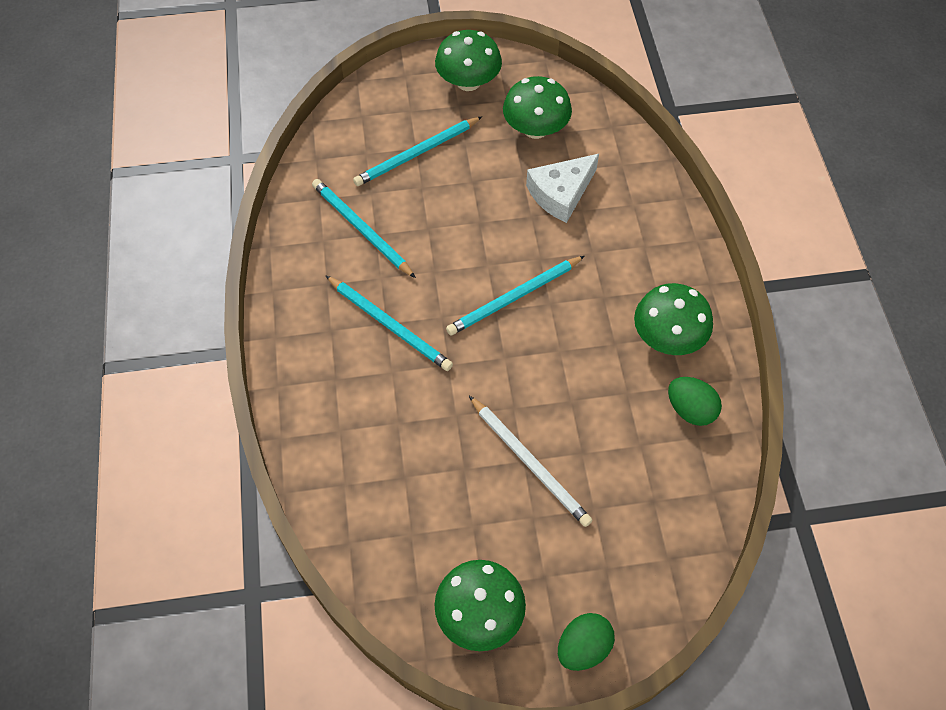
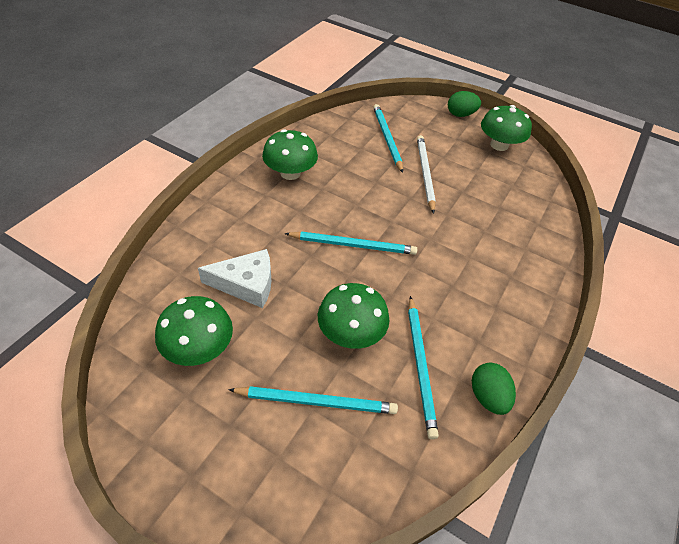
camera: 145 degrees left, 10 degrees down
turquoise pencil [325,275,453,371] -> turquoise pencil moved to [373,104,403,173]
green mushroom [435,30,502,91] -> green mushroom moved to [318,283,390,349]
green egg [668,377,722,426] -> green egg moved to [472,363,516,415]

